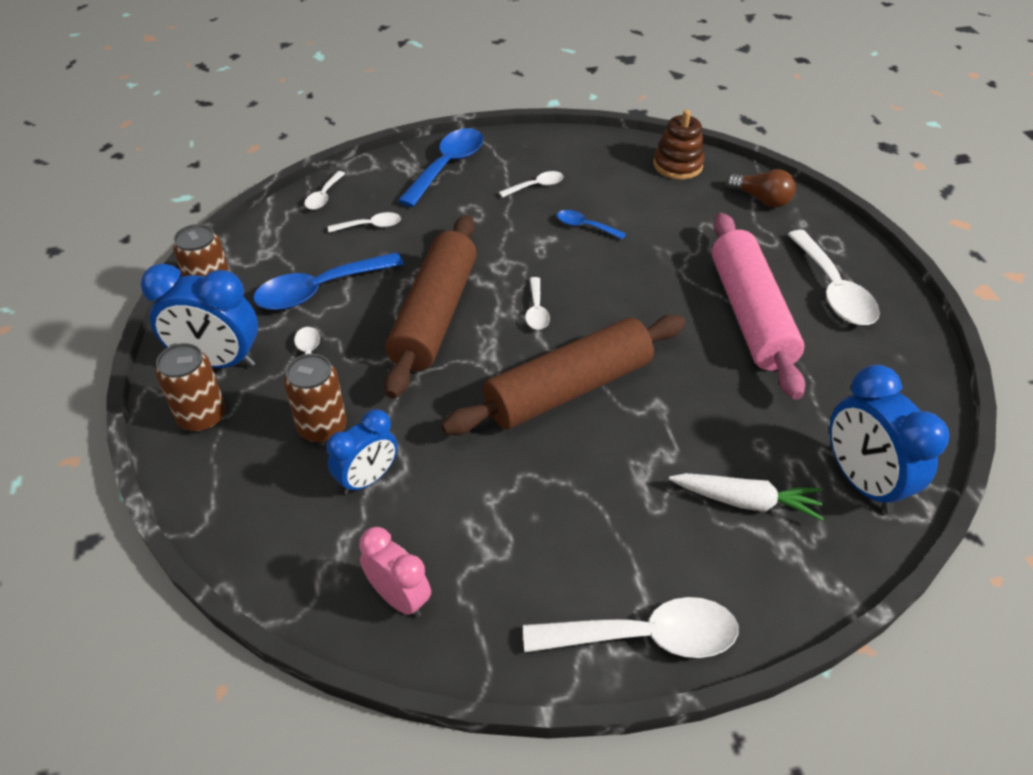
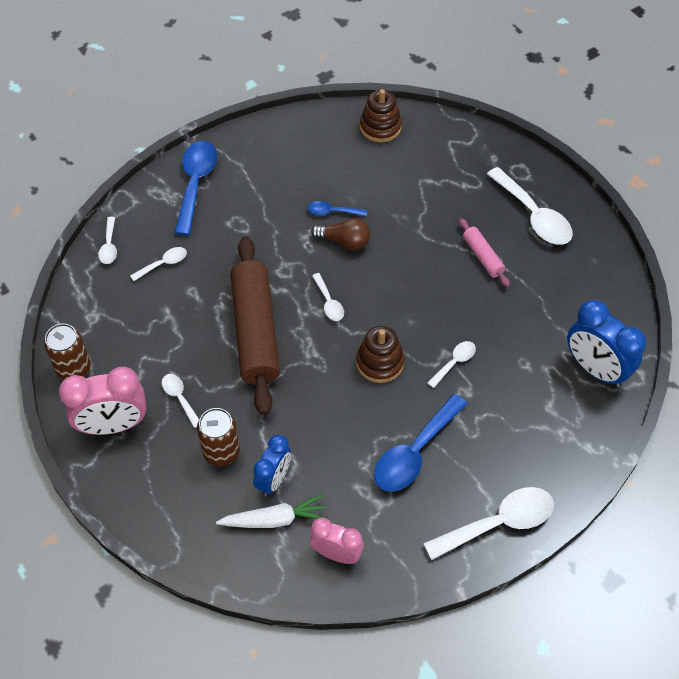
camera: 20 degrees left, 10 degrees up
blue clock [141,263,258,368] -> pink clock [59,367,147,435]
brown can [156,343,226,432] -> none
blue spoon [253,252,404,310] -> blue spoon moved to [374,394,468,492]
brown rolling pin [441,315,686,435] -> brown stacking toy [356,326,405,383]
white spoon [499,171,564,198] -> white spoon moved to [427,341,476,388]
white carrot [669,473,824,521] -> white carrot moved to [216,494,328,528]
pink rolling pin [712,213,805,400] -> pink rolling pin [459,218,510,287], size x0.47
brown light bulb [726,169,796,208] -> brown light bulb moved to [311,218,370,250]

